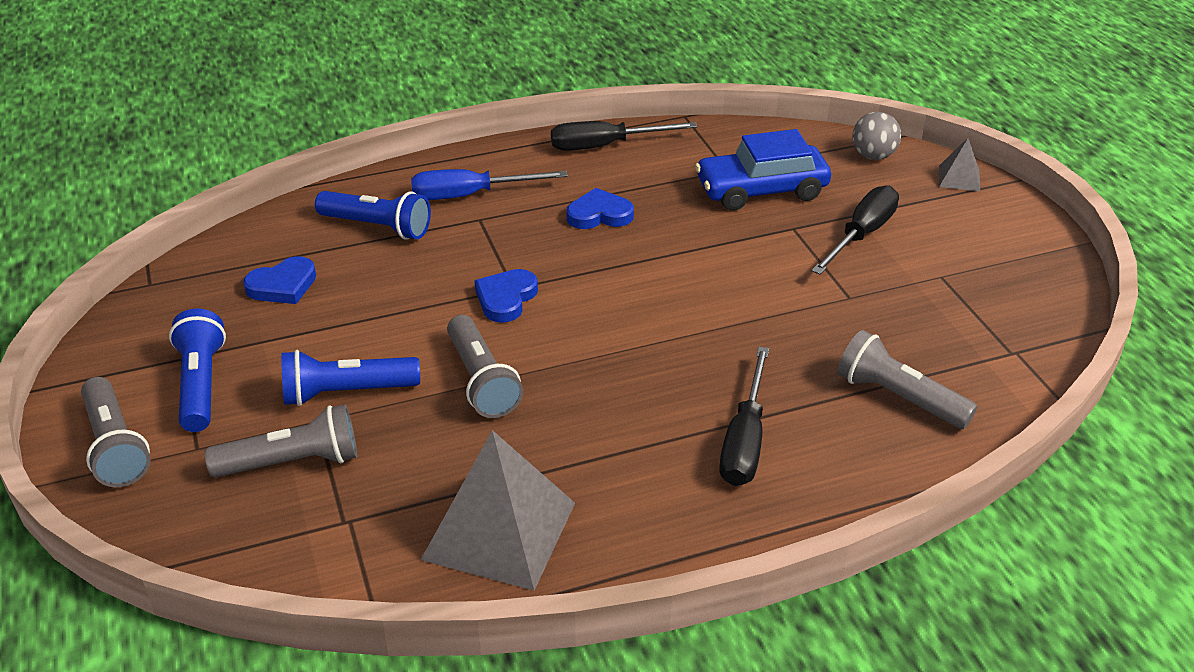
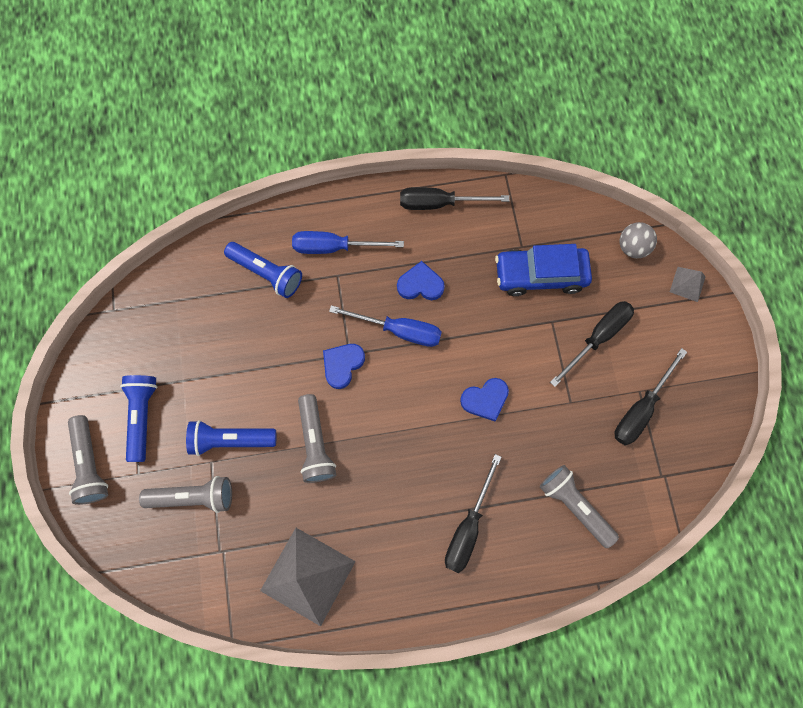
camera: 10 degrees right, 35 degrees up
blue heart [243,256,316,304] -> blue heart moved to [460,378,509,421]
none -> blue screwdriver [329,305,442,347]
none -> black screwdriver [615,348,687,445]

